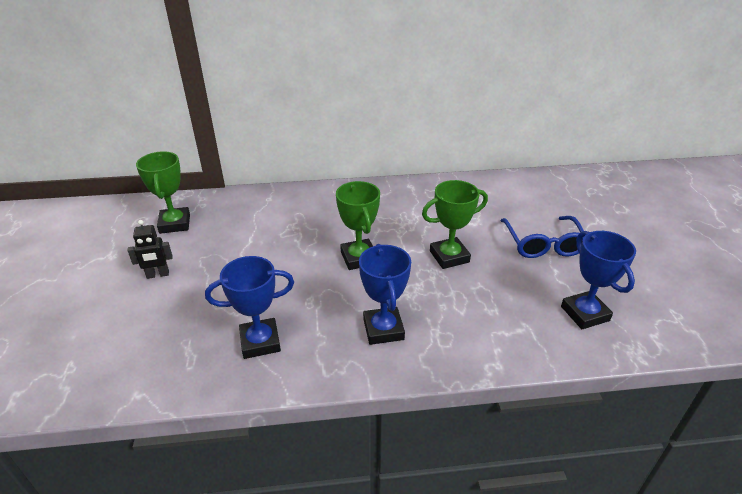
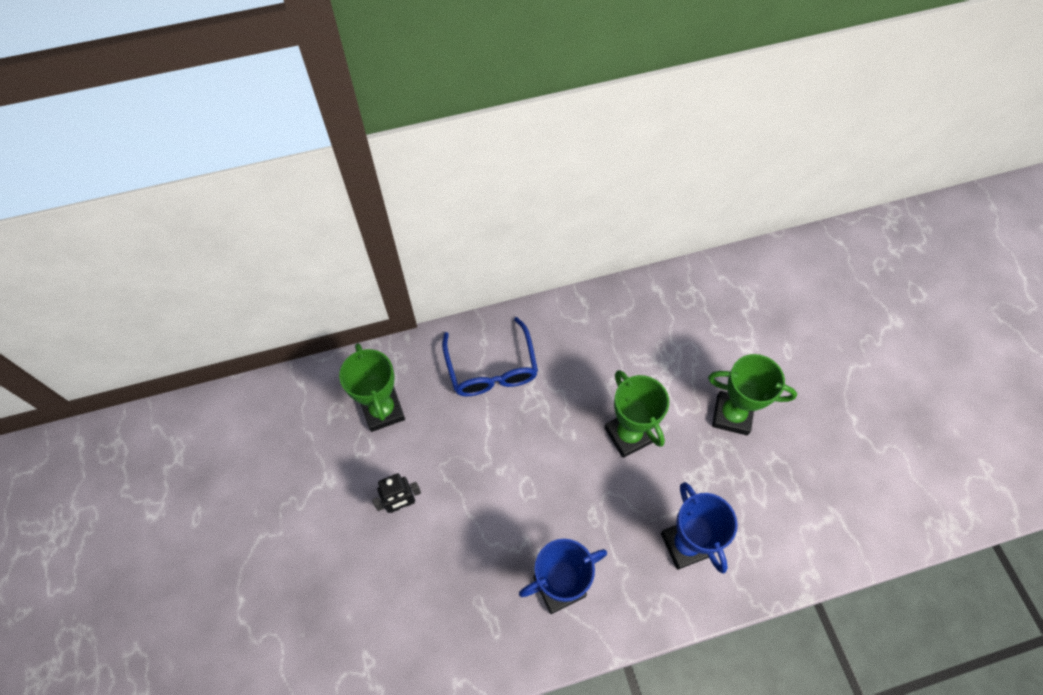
camera: 10 degrees left, 25 degrees up
green trophy [422,180,488,269] -> green trophy turned 45 degrees clockwise [708,354,797,435]
blue glasses [501,216,584,258] -> blue glasses moved to [442,317,538,396]
blue trophy [561,231,636,329] -> none

